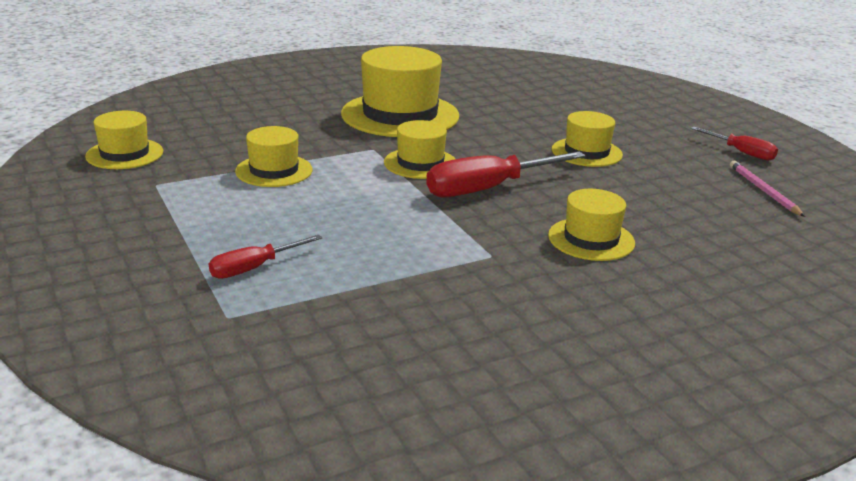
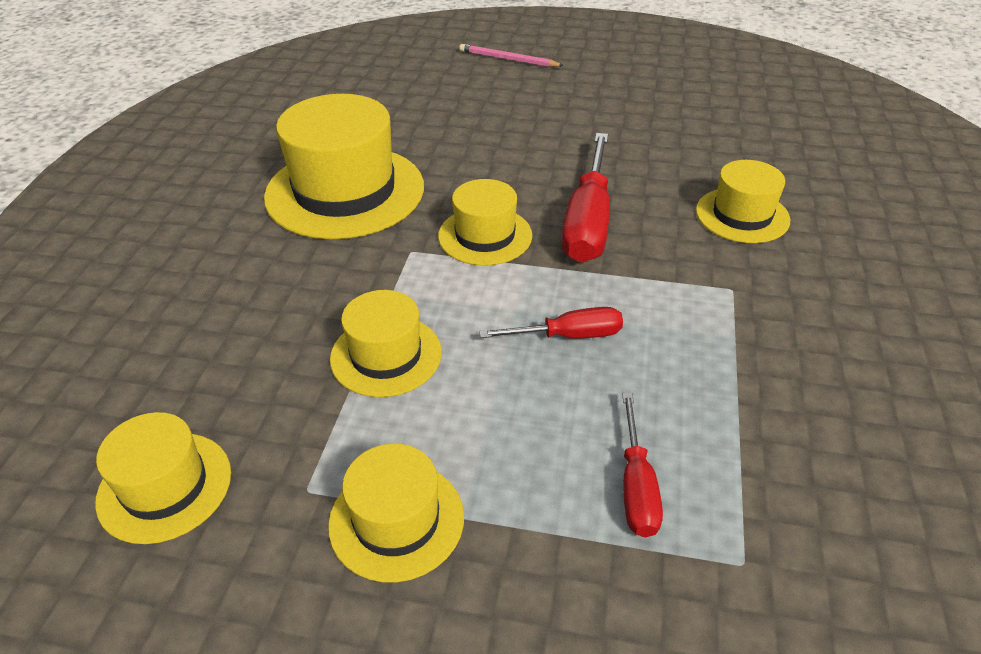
camera: 50 degrees left, 15 degrees up
yellow hat [552,111,623,167] -> yellow hat moved to [328,444,464,582]
red screwdriver [691,127,778,161] -> red screwdriver moved to [479,307,623,339]
pink pencil [730,161,805,217] -> pink pencil moved to [459,44,564,67]

